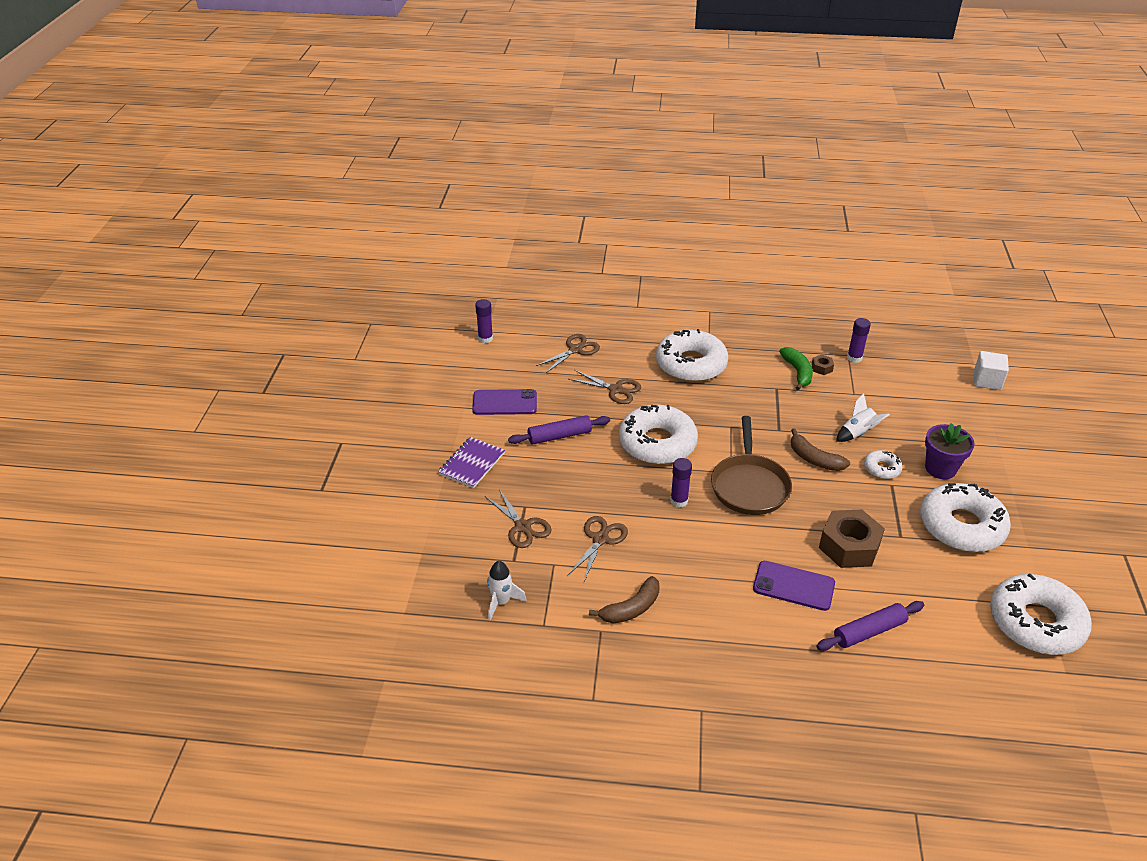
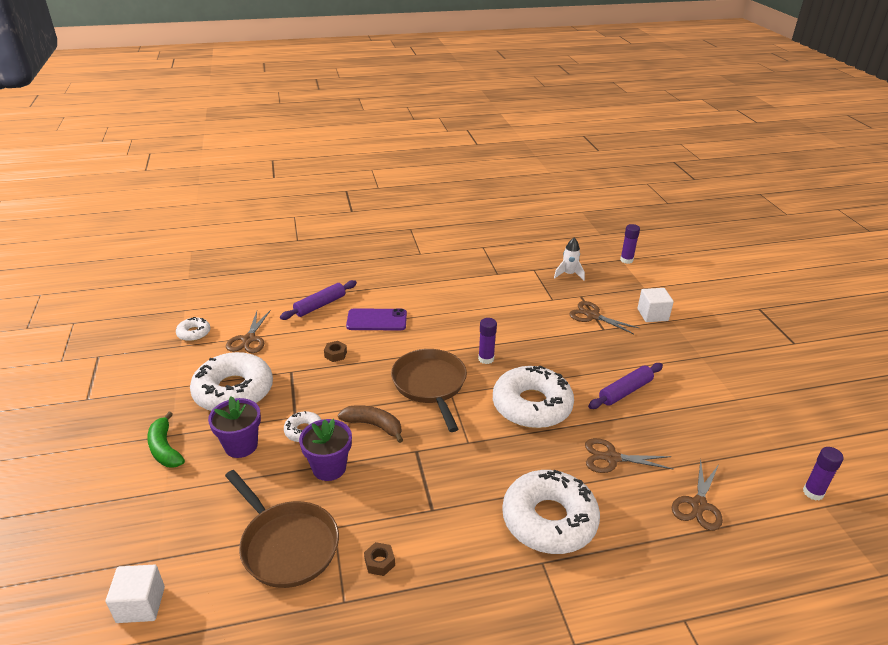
camera: 160 degrees right, 5 degrees down
purple notebook [438,437,505,488] -> none
purple phone [472,389,537,415] -> none
brown scissors [567,516,628,581] -> brown scissors moved to [226,311,270,353]
brown banana [589,576,660,624] -> none
green banana [779,347,813,390] -> green banana moved to [147,412,185,467]
brown nut [819,510,885,568] -> brown nut [324,341,347,362], size x0.44
white rocket [836,394,890,442] -> purple flower pot [299,419,352,481]
purple glue stick [847,318,871,363] -> purple glue stick moved to [620,224,640,264]
white donut [990,574,1092,655] -> white donut [176,317,210,341], size x0.46
none -> brown pan [225,470,339,588]
none -> white cube [638,288,674,322]

